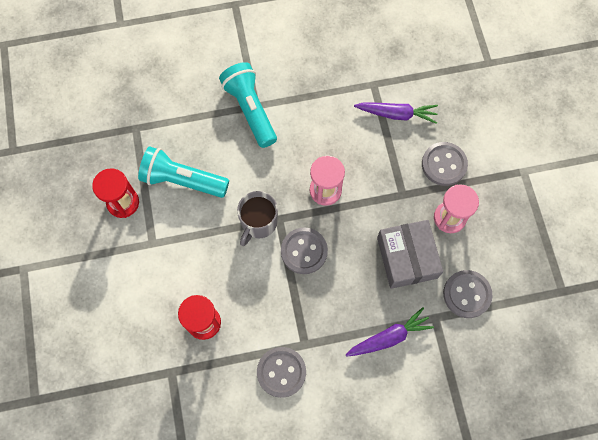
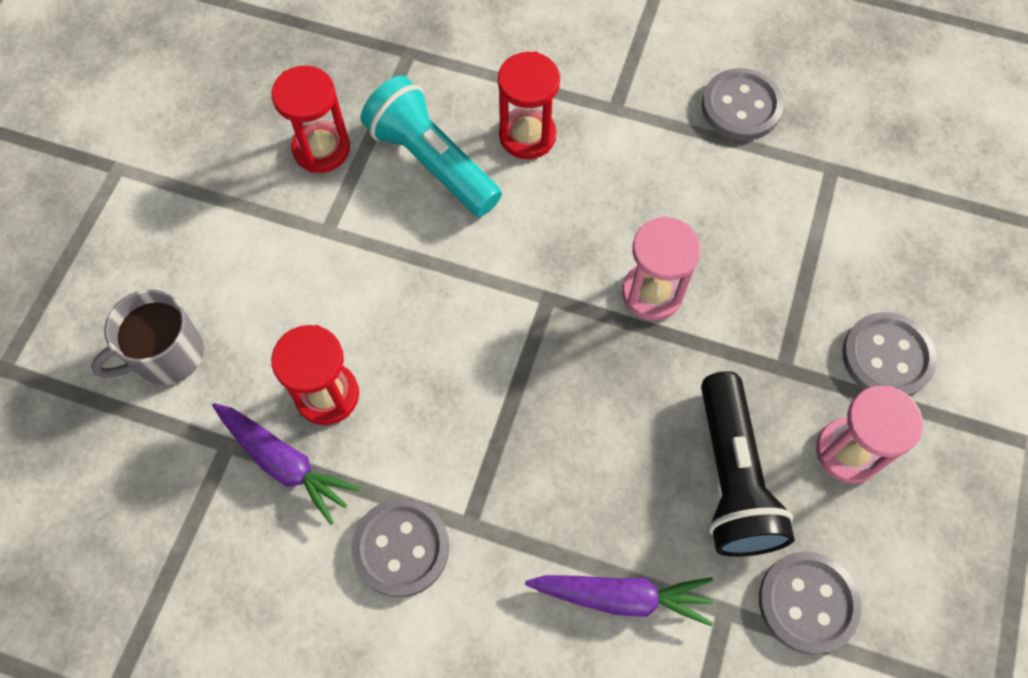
camera: 30 degrees right, 5 degrees down
turquoise flashlight [219,62,277,148] -> none
grey mug [237,191,278,246] -> grey mug moved to [91,289,204,385]
grey button [281,228,328,274] -> grey button moved to [701,68,784,140]
purple carrot [354,102,438,124] -> purple carrot moved to [212,403,360,525]
grey box [377,220,443,289] -> black flashlight [701,371,795,557]
none -> red hourglass [498,51,560,159]

